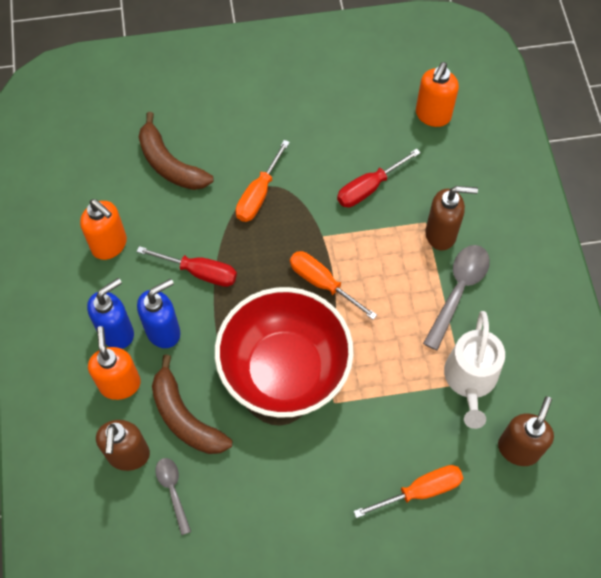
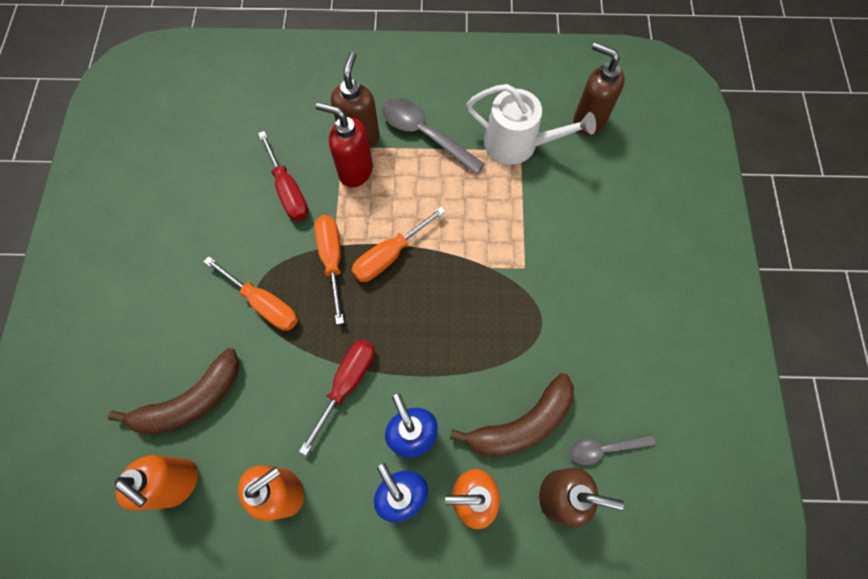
camera: 80 degrees left, 5 degrees up
red bowl [215,287,354,418] -> none
orange screwdriver [354,465,463,518] -> orange screwdriver moved to [314,215,344,325]
orange soap dispenser [416,62,459,127] -> orange soap dispenser moved to [115,455,198,511]
none -> red soap dispenser [316,102,373,187]

